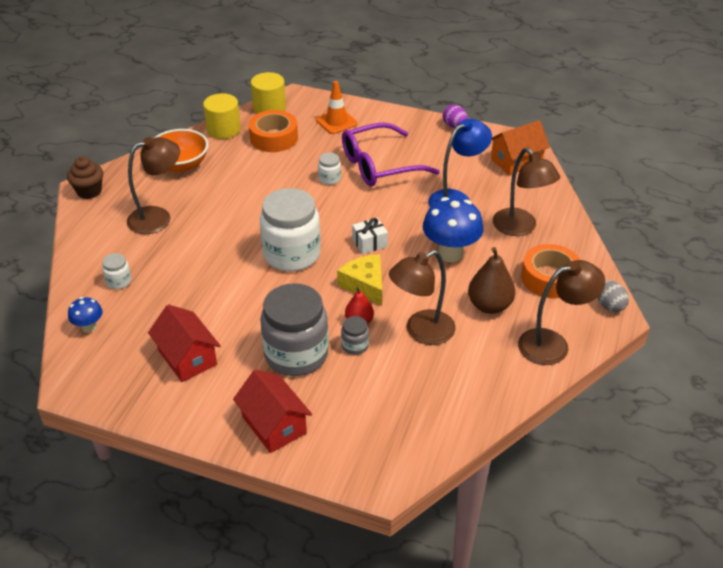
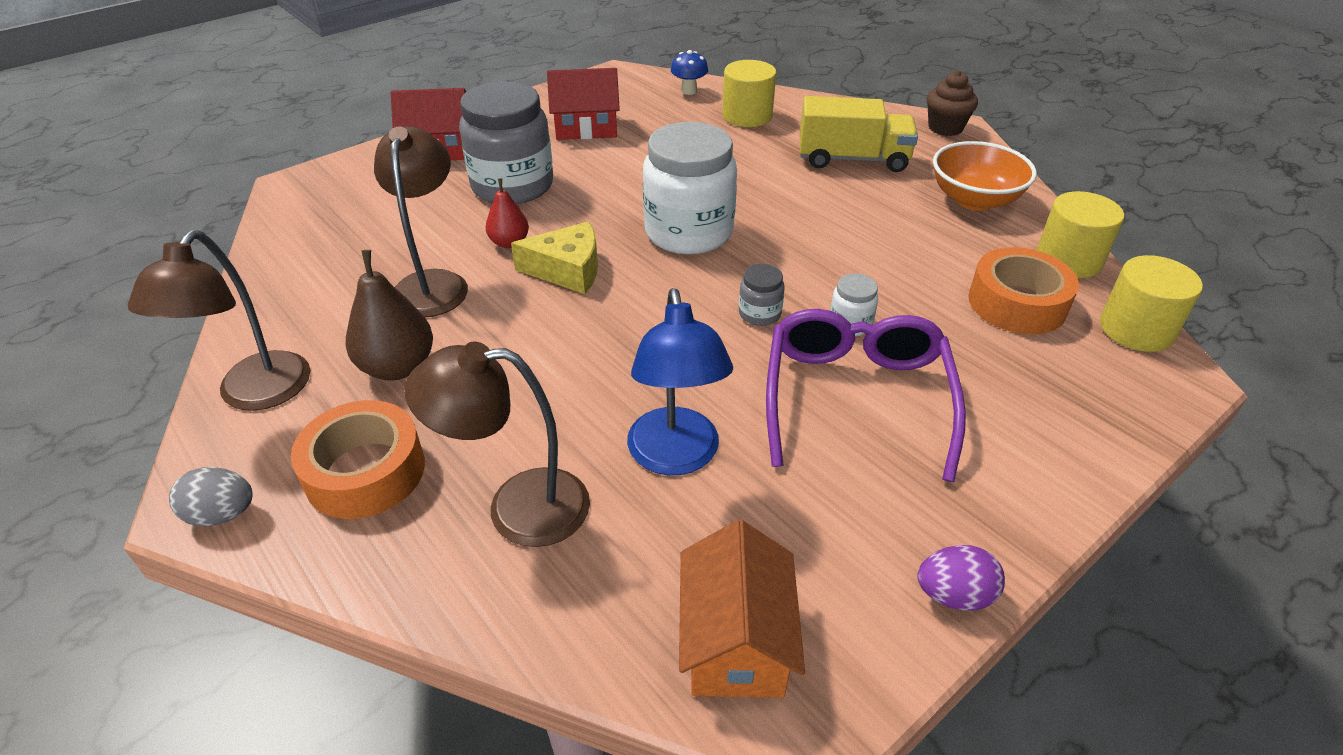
camera: 120 degrees right, 0 degrees up
white jar [102,253,131,289] -> yellow cylinder [722,60,776,127]
brown lamp [127,137,180,234] -> yellow truck [800,96,918,172]
orange traffic cone [316,81,358,134] -> none
grey jar [341,316,369,355] -> grey jar moved to [739,264,784,326]
white gift [352,218,388,254] -> none
blue mushroom [423,197,484,262] -> none

